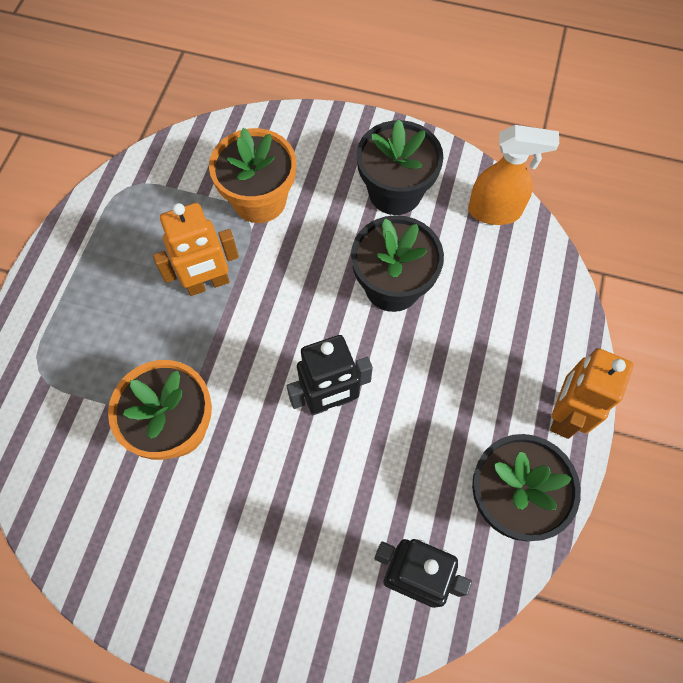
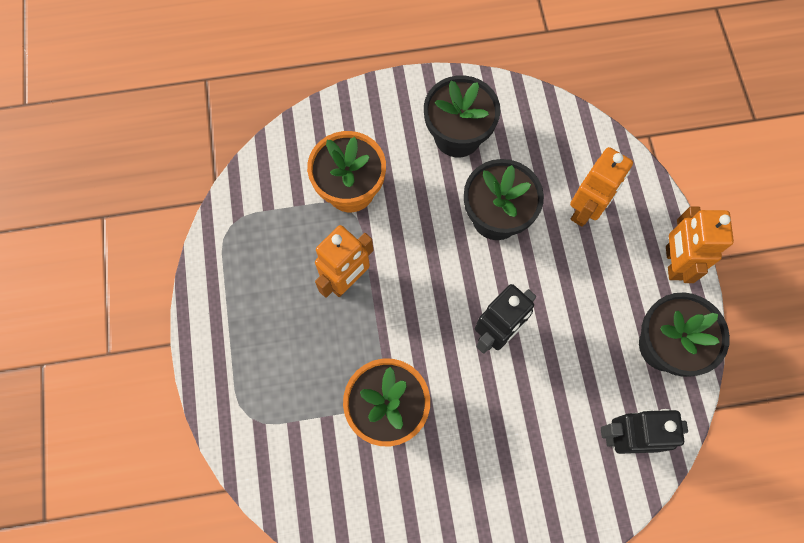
camera: 25 degrees left, 5 degrees up
orange spray bottle [468,125,559,225] -> none
none -> orange robot [570,147,633,227]

